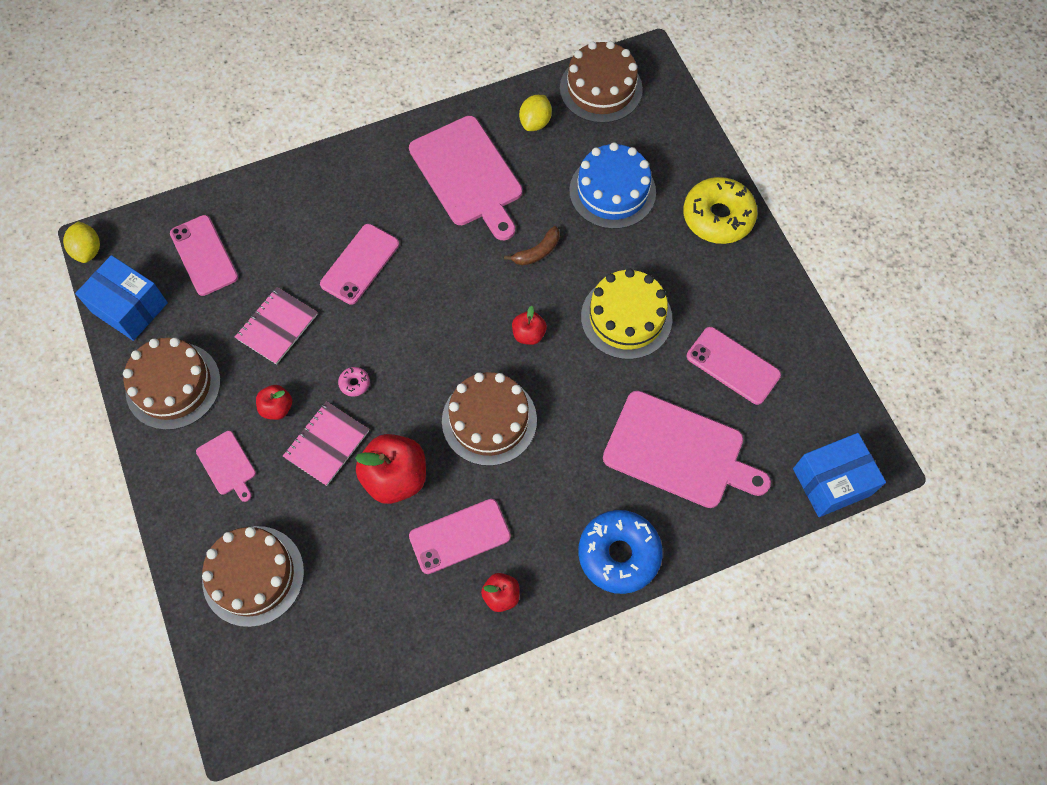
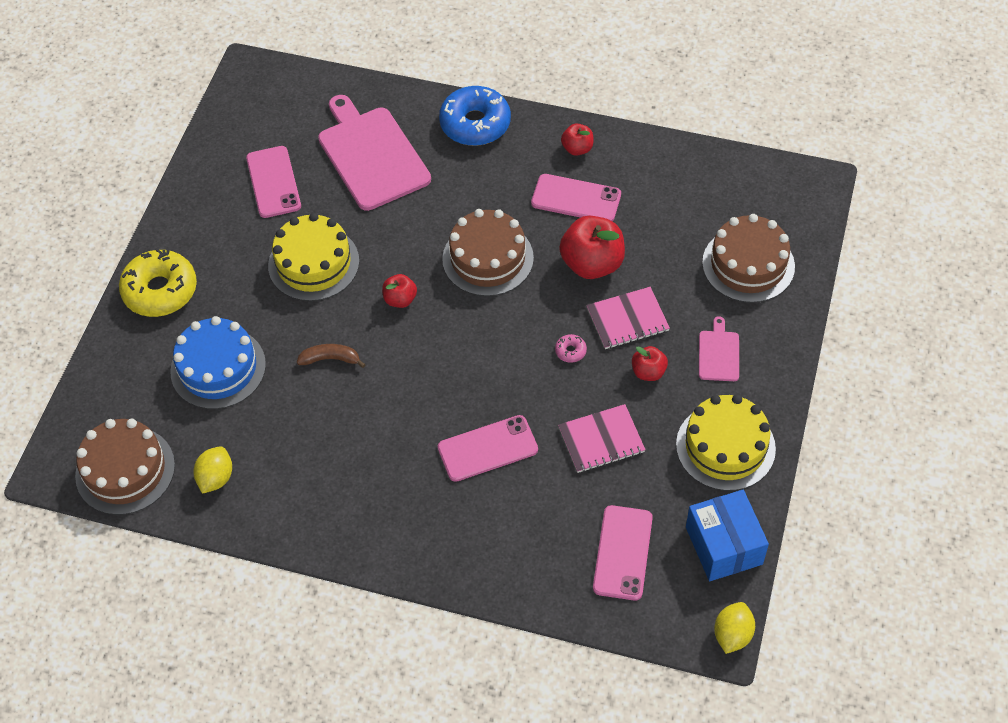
camera: 140 degrees left, 10 degrees down
brown cake [123,338,221,430] -> yellow cake [676,394,776,491]
pink cutting board [409,116,522,240] -> none
yellow lemon [519,95,552,131] -> yellow lemon turned 45 degrees counterclockwise [193,446,232,494]
blue box [793,433,886,517] -> none

